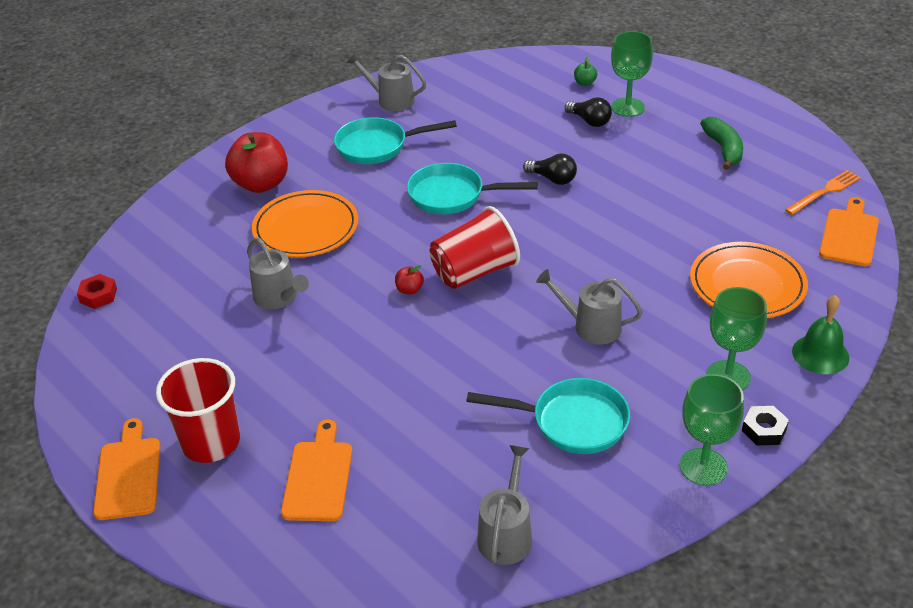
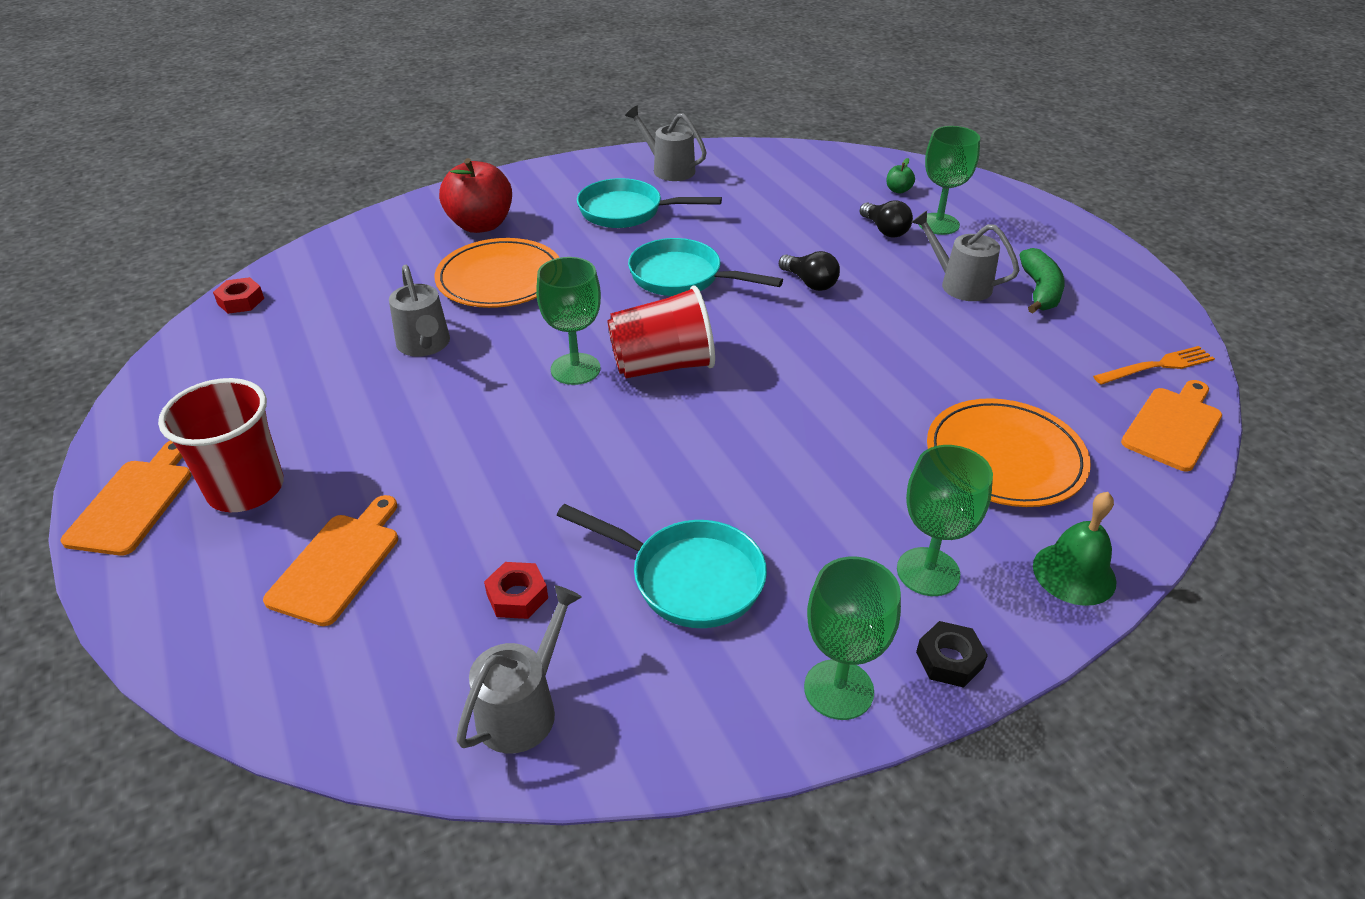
camera: 15 degrees right, 0 degrees up
red apple [395,265,424,295] -> green goblet [536,257,601,385]
grey watering can [536,269,643,344] -> grey watering can moved to [912,211,1019,301]
none -> red nut [484,562,548,619]

